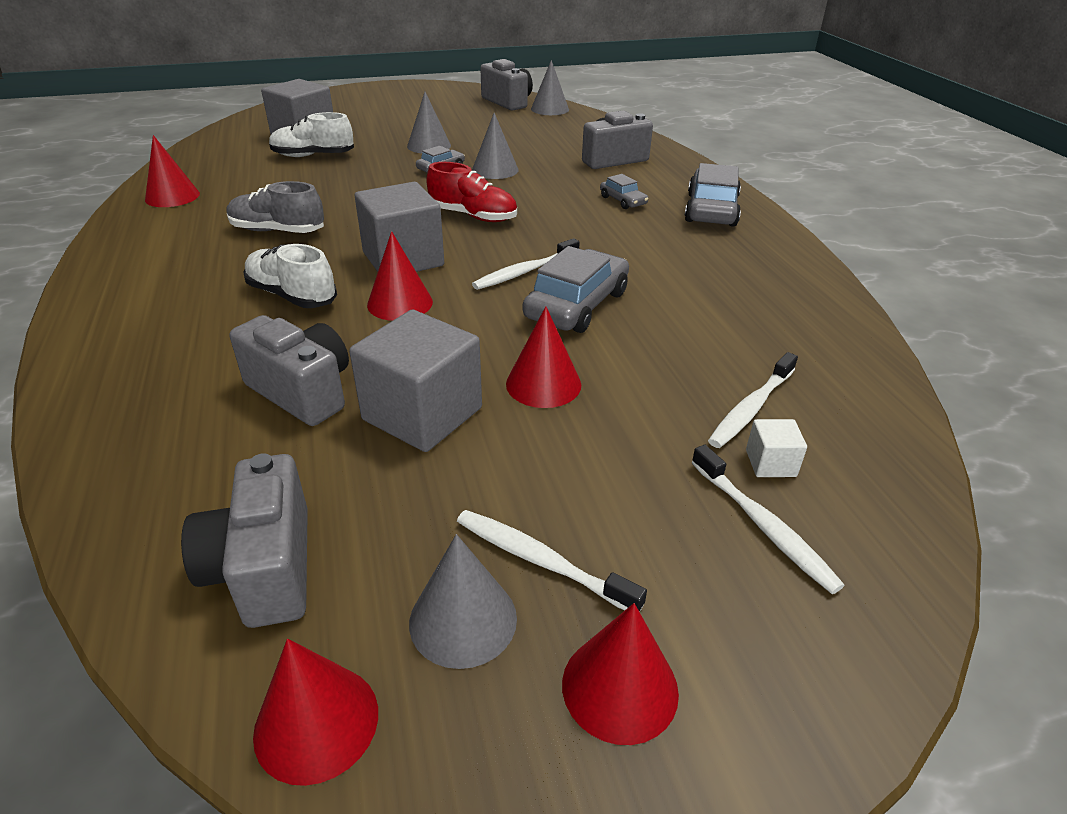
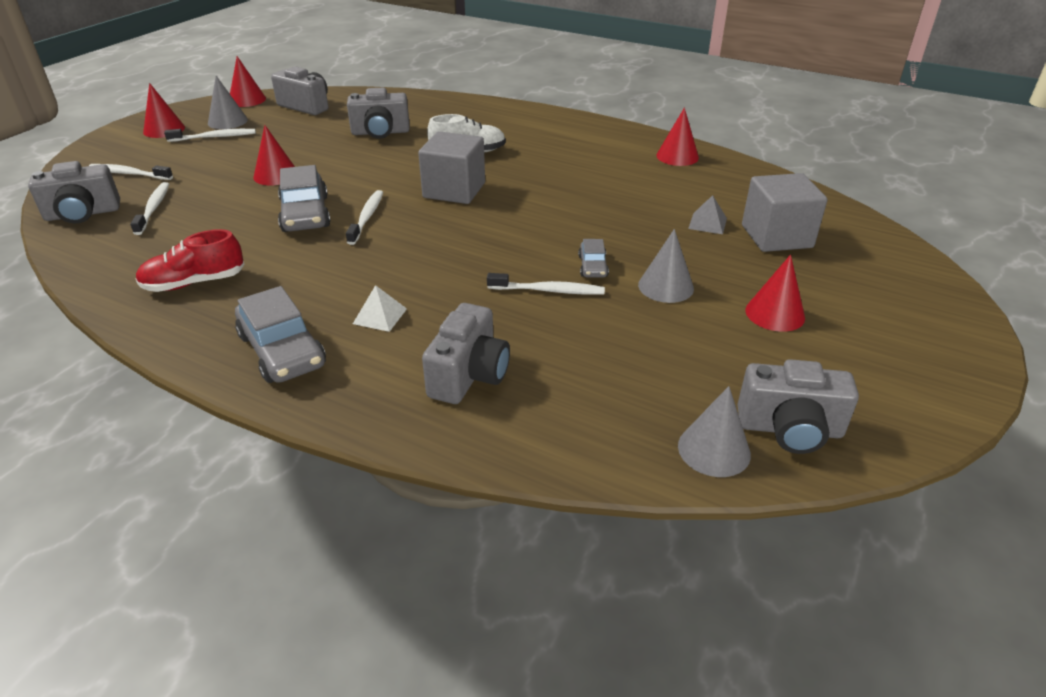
camera: 135 degrees right, 0 degrees up
grey shoe [227,181,324,233] -> none
white shoe [269,112,354,157] -> grey pyramid [688,195,727,234]
grey cube [349,310,482,452] -> none
red cone [367,231,433,321] -> red cone moved to [745,255,805,332]
red shoe [426,162,517,222] -> red shoe moved to [136,229,244,292]
grey cone [472,113,519,179] -> white toothbrush [487,273,605,295]
grey car [600,174,648,209] -> white pyramid [353,285,407,332]
white cube [746,419,807,477] -> none
none -> grey camera [28,161,120,223]

